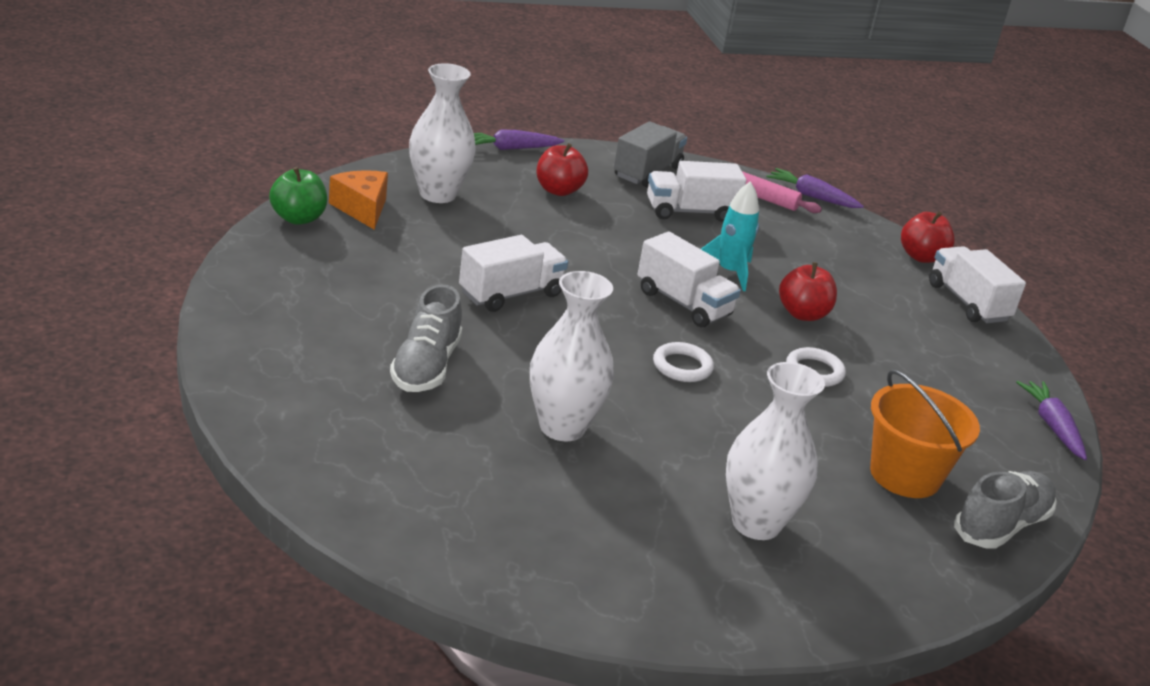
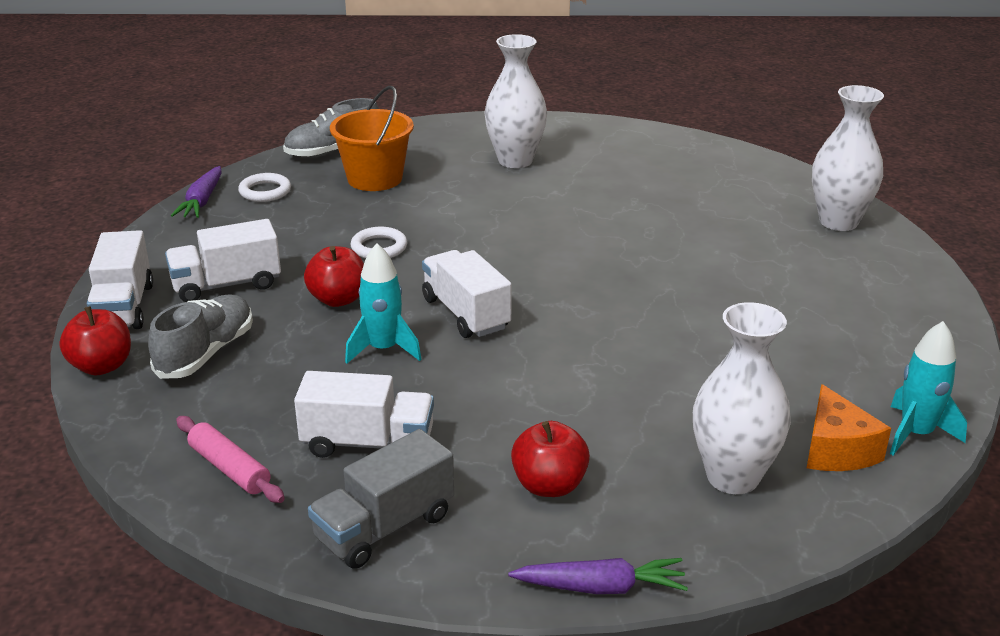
camera: 160 degrees left, 0 degrees up
green apple [269,167,327,225] -> turquoise rocket [890,321,967,456]
grey shoe [390,285,462,392] -> grey shoe moved to [148,294,253,379]
white truck [459,235,568,312] -> white truck moved to [165,219,281,302]
white vase [530,271,614,441] -> white vase moved to [812,85,884,231]
white ring [653,342,714,382] -> white ring moved to [238,173,291,202]
purple carrot [767,168,864,208] -> none

